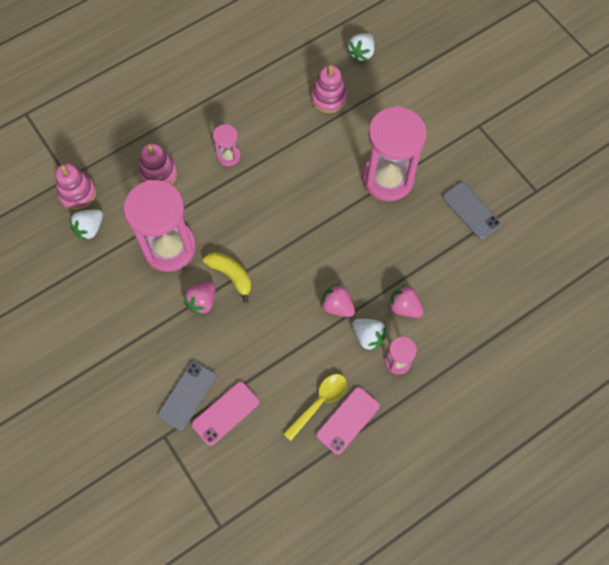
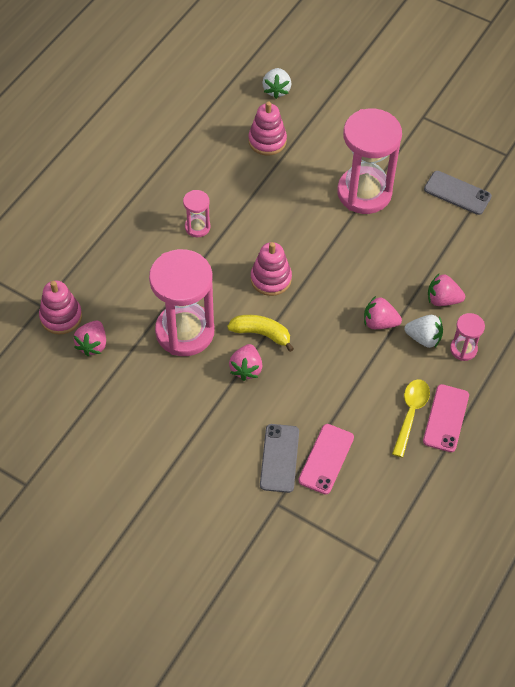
camera: 25 degrees left, 10 degrees down
white strawberry [69,209,103,241] -> pink strawberry [74,320,106,356]
pink stacking toy [139,143,178,184] -> pink stacking toy moved to [251,242,292,296]

